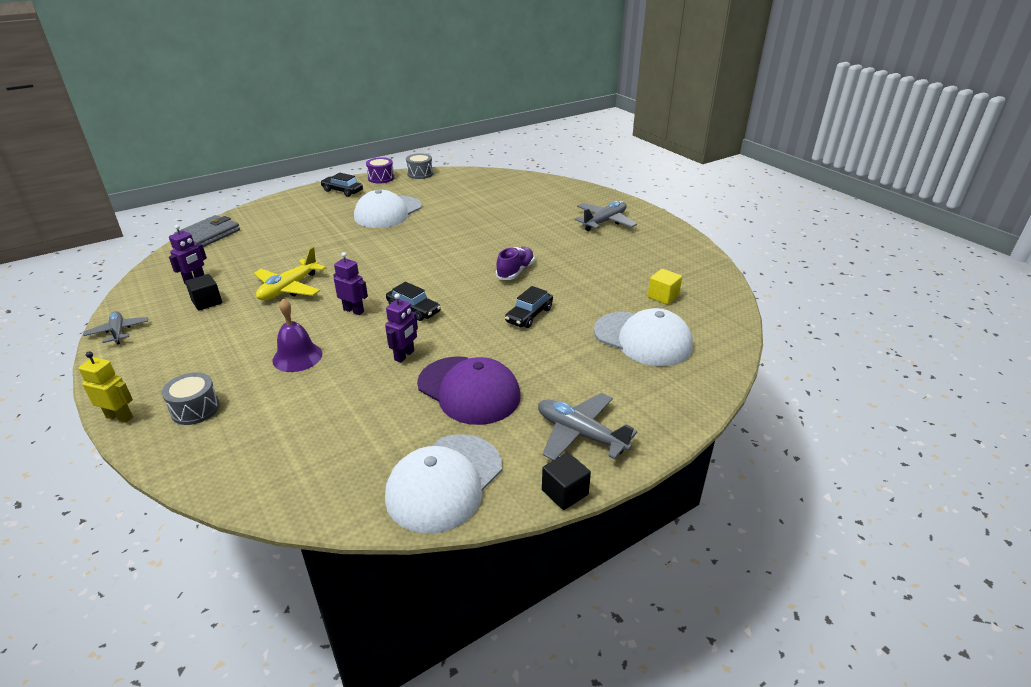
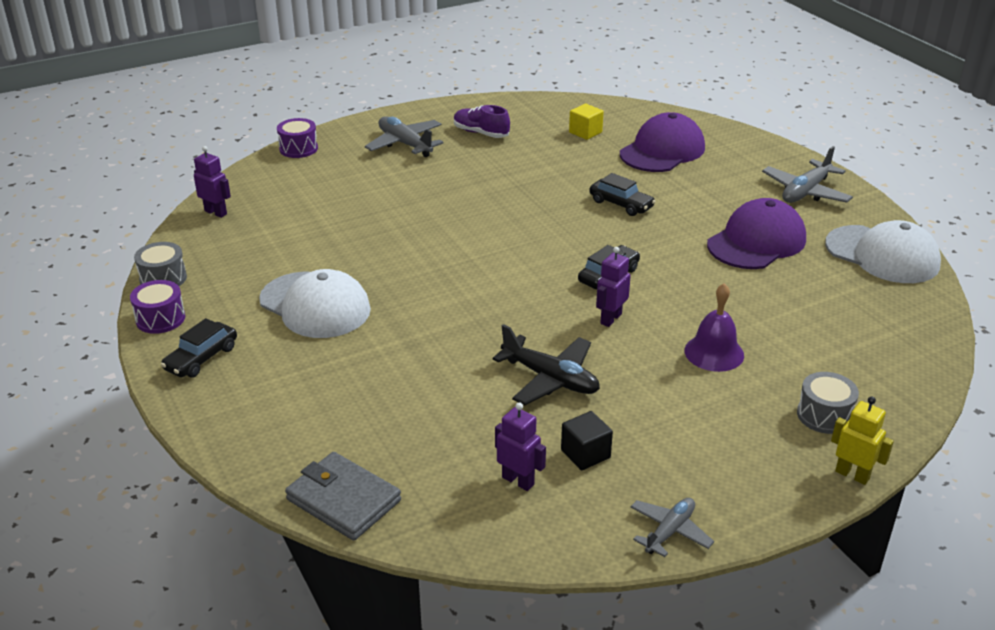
camera: 85 degrees left, 0 degrees up
yellow robot [79,351,133,423] -> yellow robot turned 105 degrees clockwise [831,397,894,485]
grey plane [83,311,148,345] -> grey plane turned 150 degrees clockwise [631,498,714,557]
yellow plane [254,247,326,300] -> black plane [492,324,600,405]
purple robot [385,294,418,363] -> purple robot moved to [194,146,231,218]
purple shoe [496,247,534,280] -> purple shoe moved to [454,105,510,138]
black cube [542,452,591,510] -> none
white cap [594,308,693,366] -> purple cap [620,112,705,172]
none -> purple drum [277,118,318,158]

